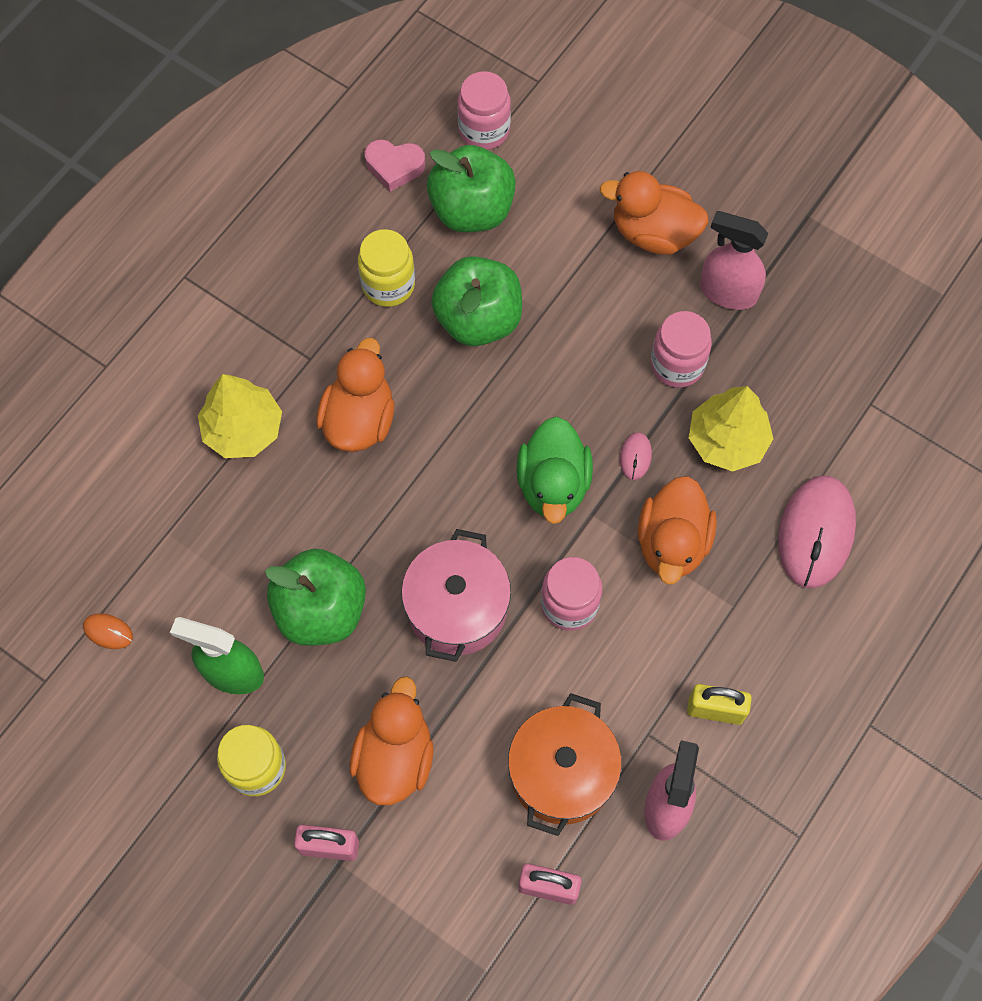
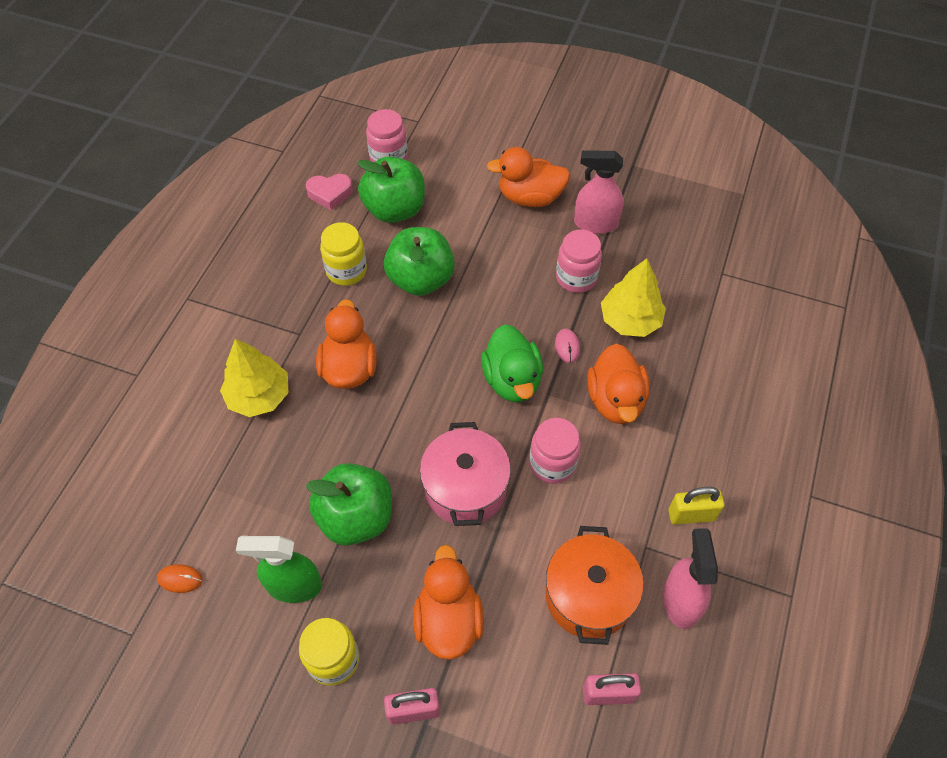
camera: 15 degrees left, 10 degrees down
pink mouse [778,476,856,588] -> none

